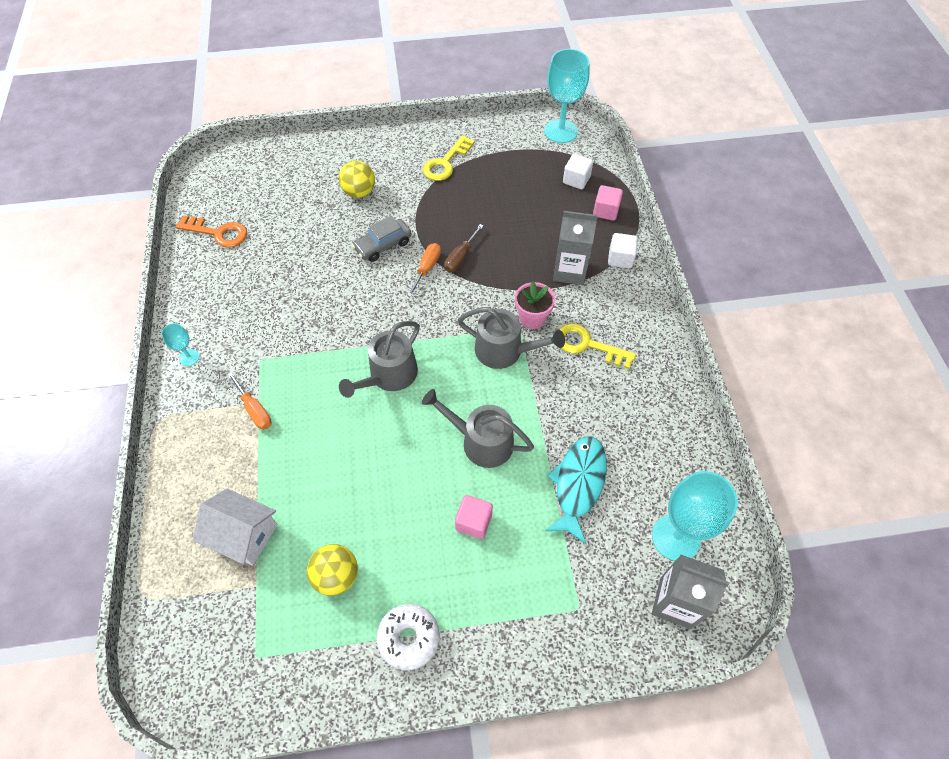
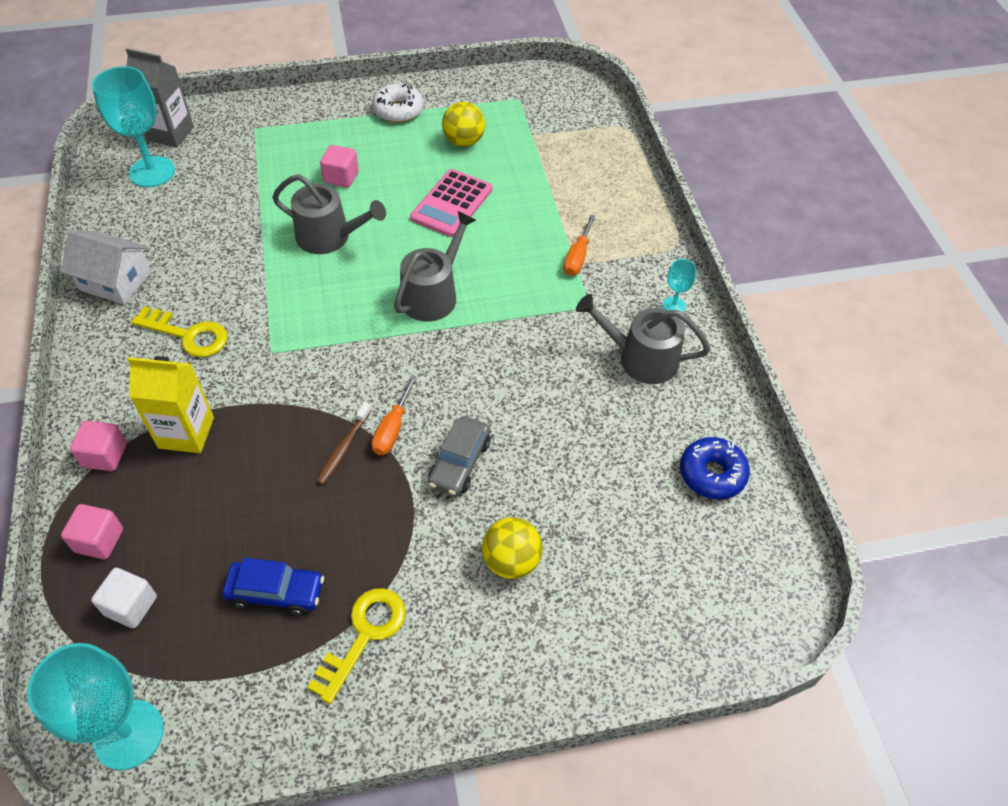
camera: 175 degrees right, 5 degrees down
orange key [176,215,247,248] -> blue donut [680,437,750,500]
white house [193,488,277,566] -> white house moved to [61,230,151,305]
orange screwdriver [227,372,272,430] -> orange screwdriver turned 120 degrees counterclockwise [564,215,596,276]
grey car [352,216,411,262] -> grey car turned 150 degrees clockwise [428,416,490,496]
brown screwdriver [444,224,484,272] -> brown toothbrush [316,403,372,485]
grey watering can [458,307,565,369] -> grey watering can moved to [576,294,711,384]
pink flower pot [515,281,555,329] -> none
turquoise fish [545,436,607,544] -> none
grey carton [553,211,598,285] -> yellow carton [127,356,214,453]
white cube [608,233,638,268] -> pink cube [70,421,127,471]
none -> blue car [222,558,324,616]
none -> pink calculator [410,169,493,237]

